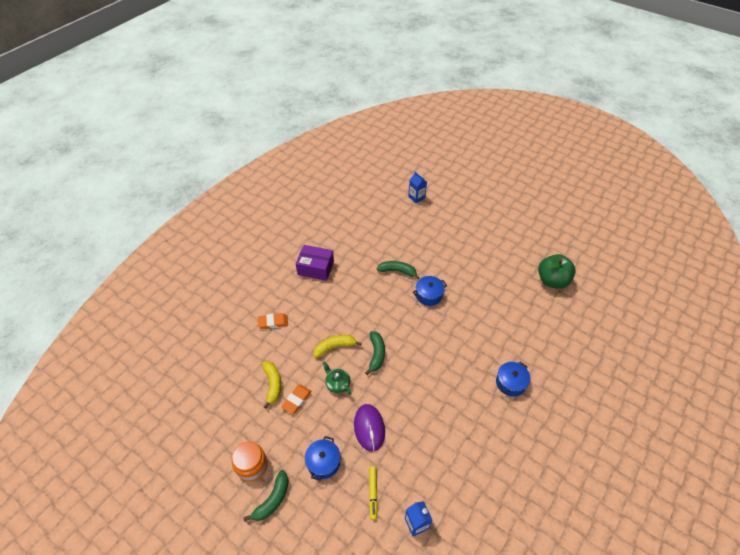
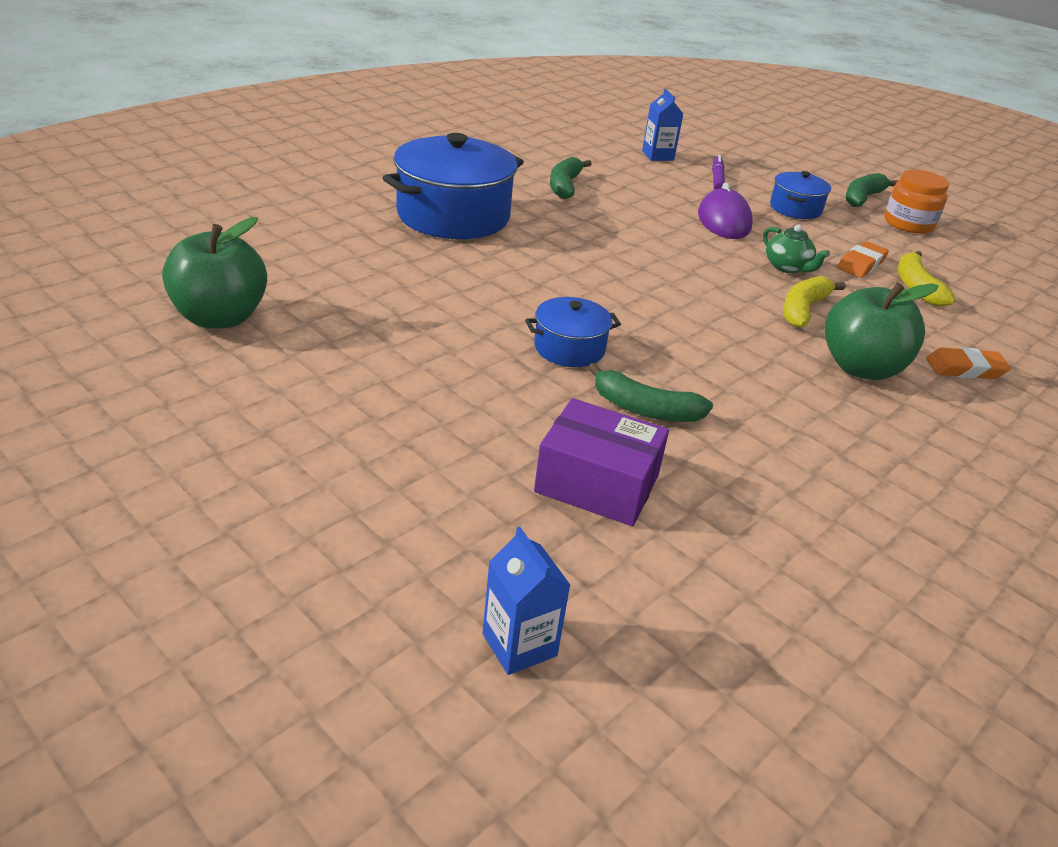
camera: 175 degrees left, 15 degrees down
purple box [296,245,334,281] -> purple box moved to [534,398,669,526]
yellow banana [314,335,362,358] -> yellow banana turned 135 degrees clockwise [783,276,846,327]
green banana [365,331,385,375] -> green banana moved to [550,157,592,199]
yellow marker [369,466,378,520] -> purple marker [712,155,725,190]
blue pot [496,362,531,397] -> blue pot [383,133,524,239], size x1.95
none -> green apple [824,283,939,380]

